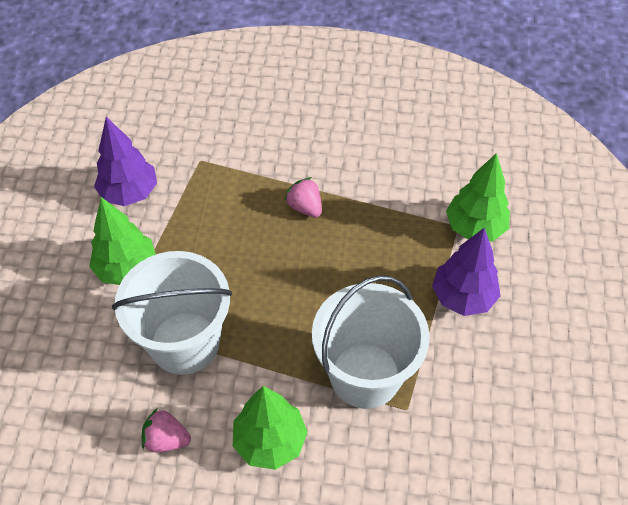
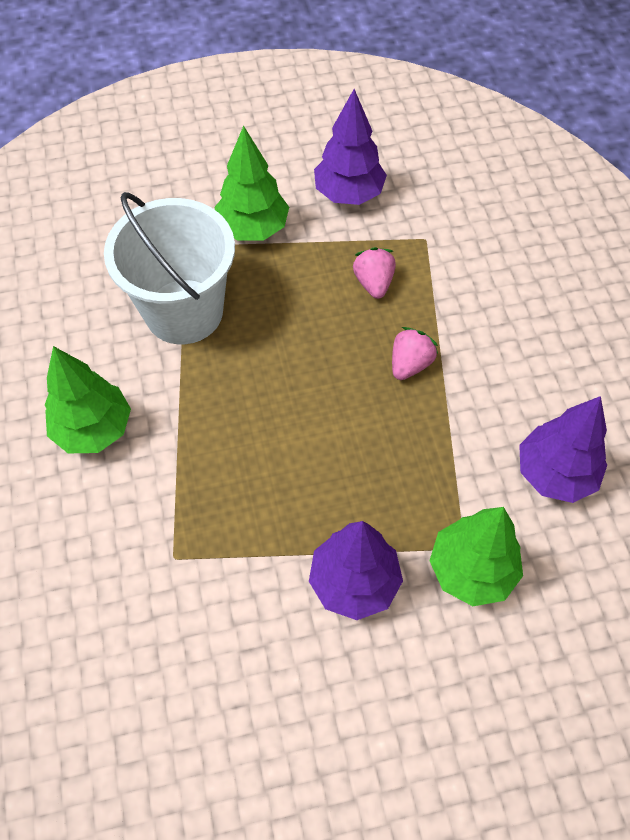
camera: 70 degrees right, 5 degrees up
pink strawberry [141,408,191,452] -> pink strawberry moved to [353,247,396,299]
white bucket [312,275,430,409] -> none
none -> purple tree [519,396,607,503]

